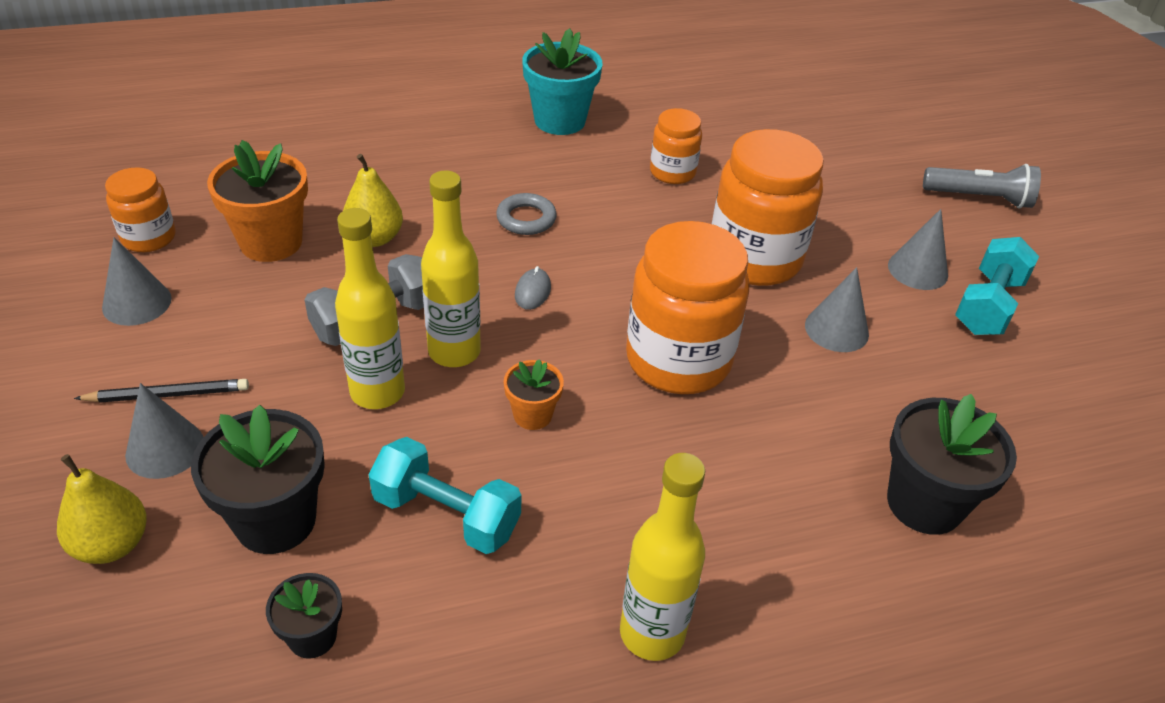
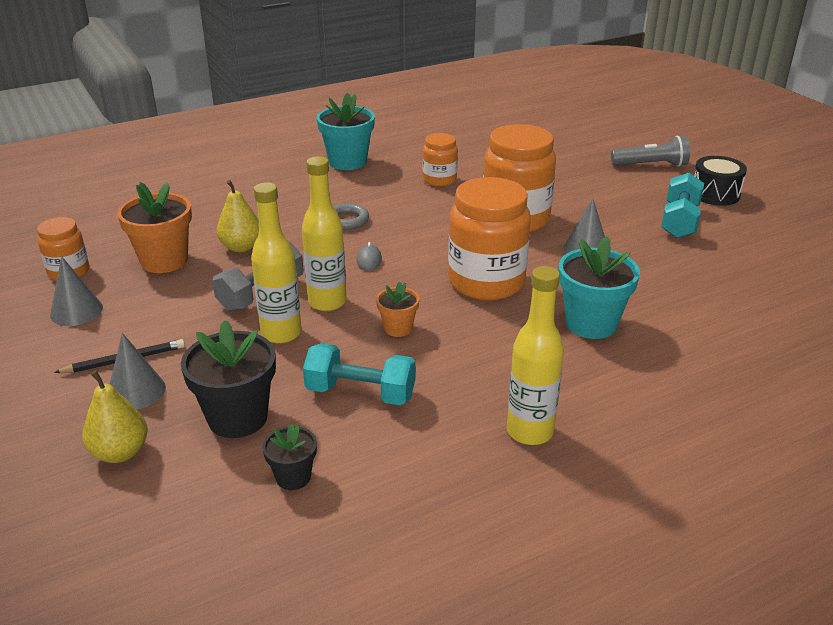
camera: 10 degrees left, 10 degrees down
black flower pot [887,394,1017,535] -> none
grey cone [888,209,948,290] -> none
none -> turquoise flower pot [559,236,640,339]
none -> black drum [694,156,747,206]

